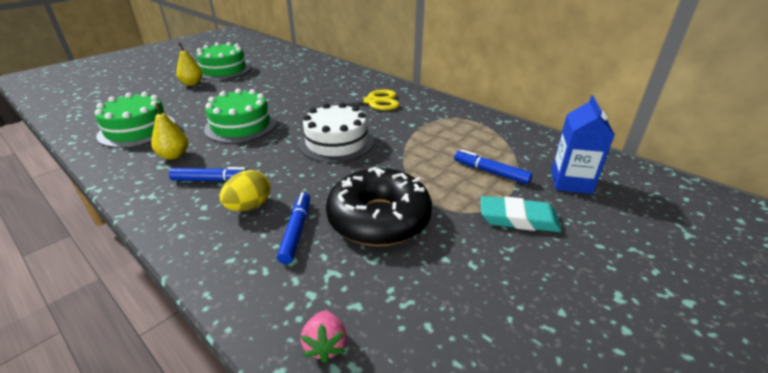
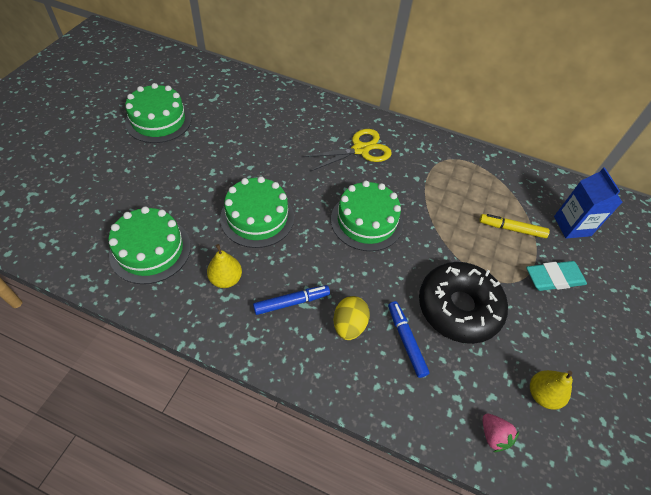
camera: 25 degrees left, 20 degrees up
yellow pear [176,43,203,86] -> yellow pear moved to [530,370,573,410]
white cake [299,102,374,163] -> green cake [331,181,403,251]
blue marker [454,150,532,184] -> yellow marker [479,214,550,238]

